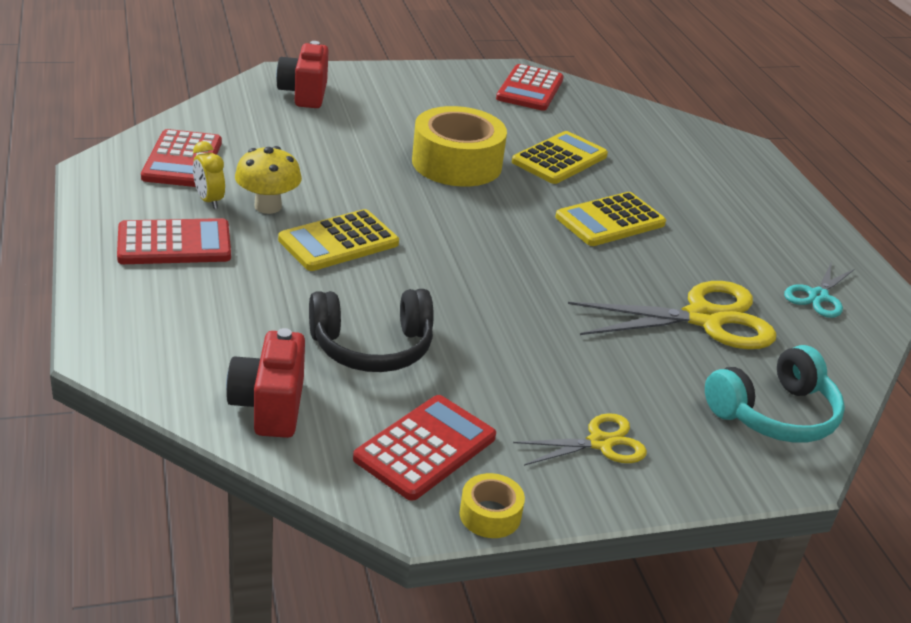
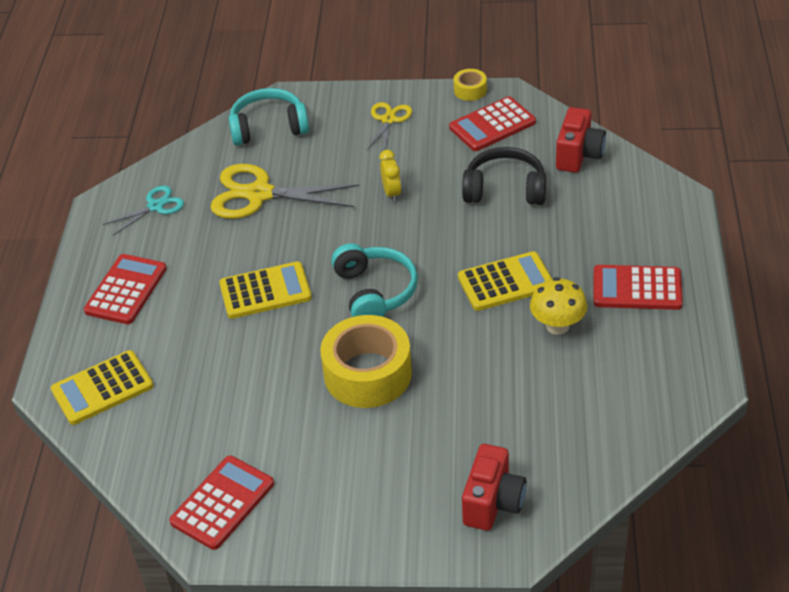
camera: 155 degrees left, 10 degrees up
red calculator [141,129,222,187] -> red calculator moved to [84,254,167,324]
yellow clock [193,141,225,209] -> yellow clock moved to [380,150,401,202]
yellow calculator [512,131,608,184] -> yellow calculator moved to [51,350,154,425]
yellow scissors [513,413,647,466] -> yellow scissors turned 105 degrees clockwise [367,102,412,150]
none -> turquoise headphones [331,243,418,317]

